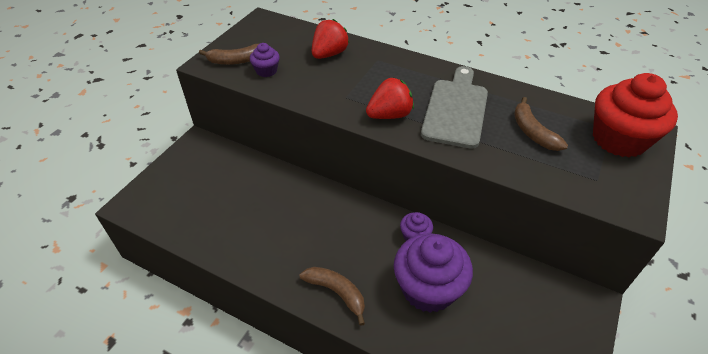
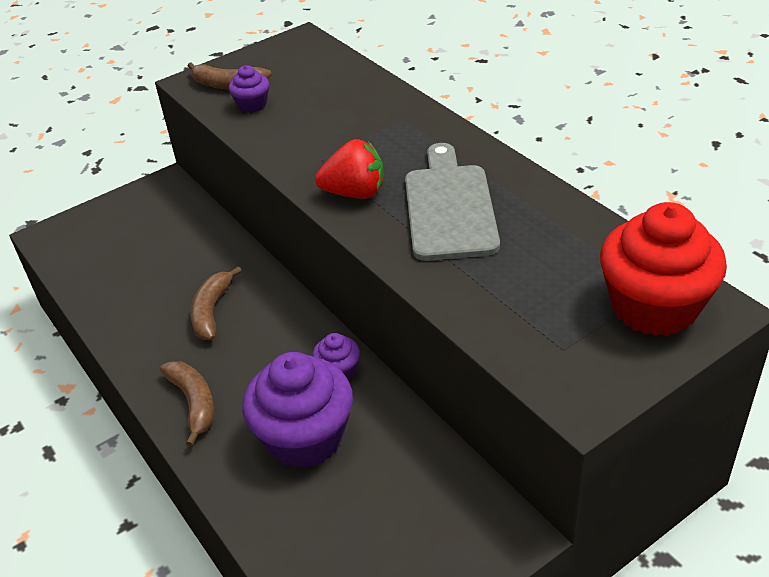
camera: 30 degrees right, 5 degrees down
red strawberry [312,19,349,59] -> none
grey cutting board [421,66,488,149] -> grey cutting board turned 45 degrees counterclockwise [405,143,500,261]
brown banana [514,97,568,151] -> brown banana moved to [190,266,242,340]

